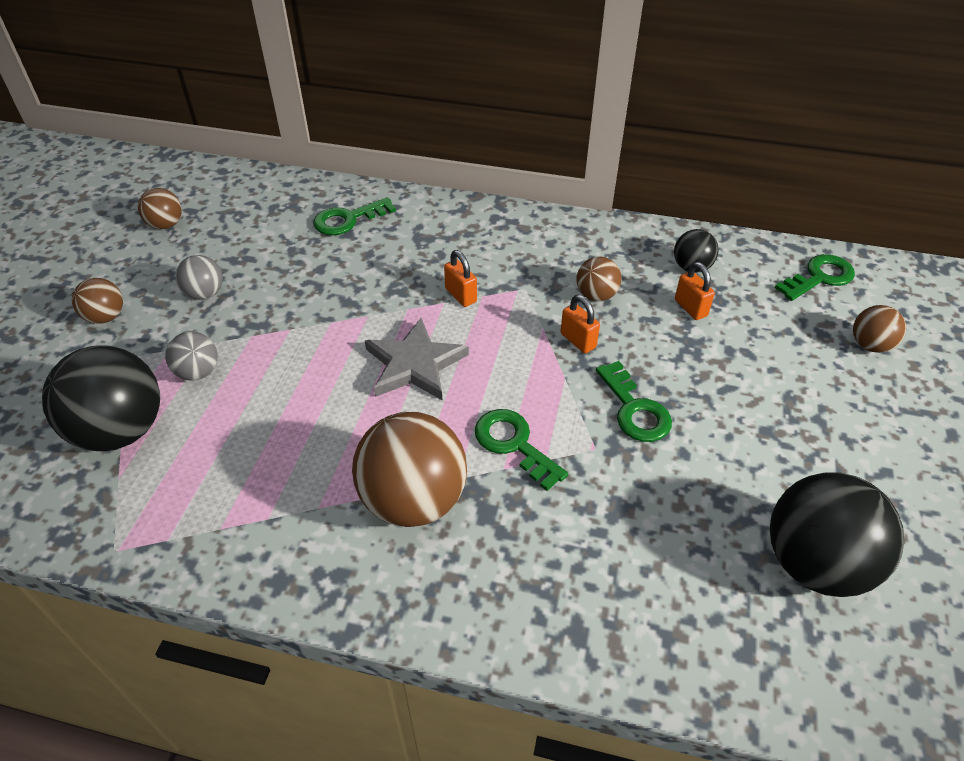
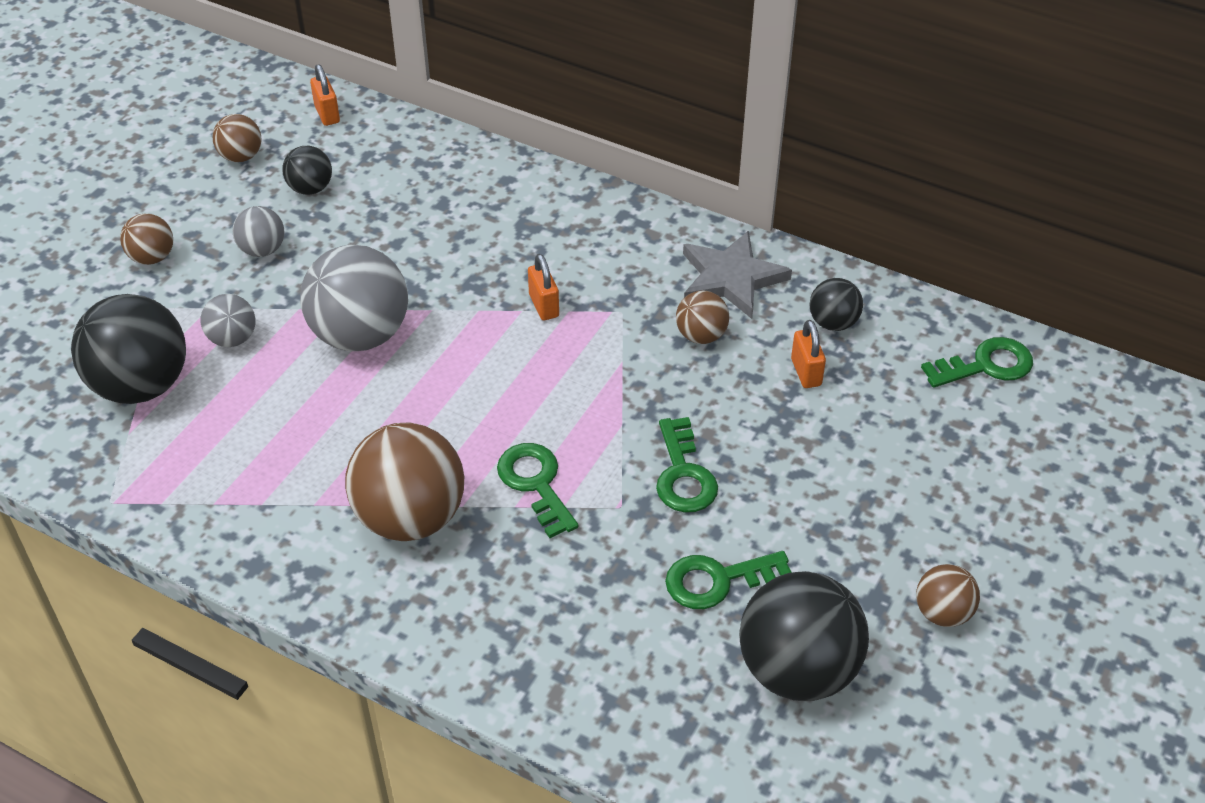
camera: 15 degrees right, 0 degrees up
green key [313,197,396,235] -> green key moved to [665,551,792,609]
grey star [365,318,469,400] -> grey star moved to [683,231,792,319]
orange padlock [561,295,600,353] -> orange padlock moved to [310,64,340,126]
brown ball [853,305,906,353] -> brown ball moved to [916,564,980,627]
none -> black ball [282,146,332,195]
none -> grey ball [300,245,408,351]

